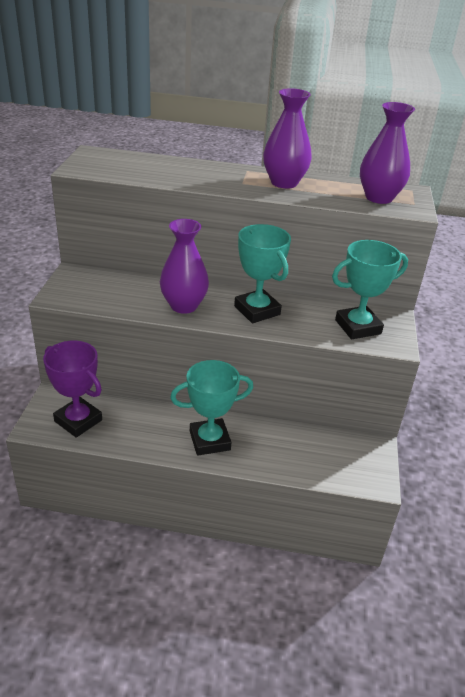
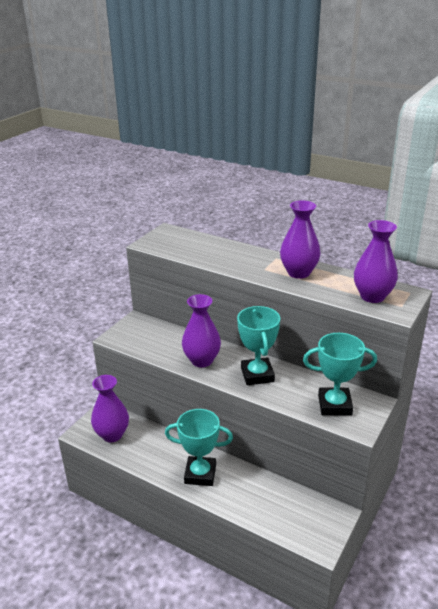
camera: 25 degrees right, 5 degrees down
purple trophy [43,341,102,438] -> purple vase [91,375,129,443]

